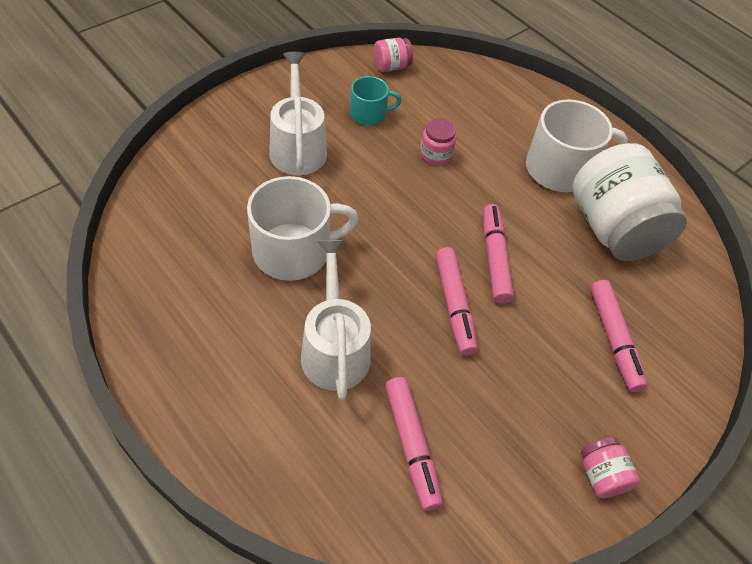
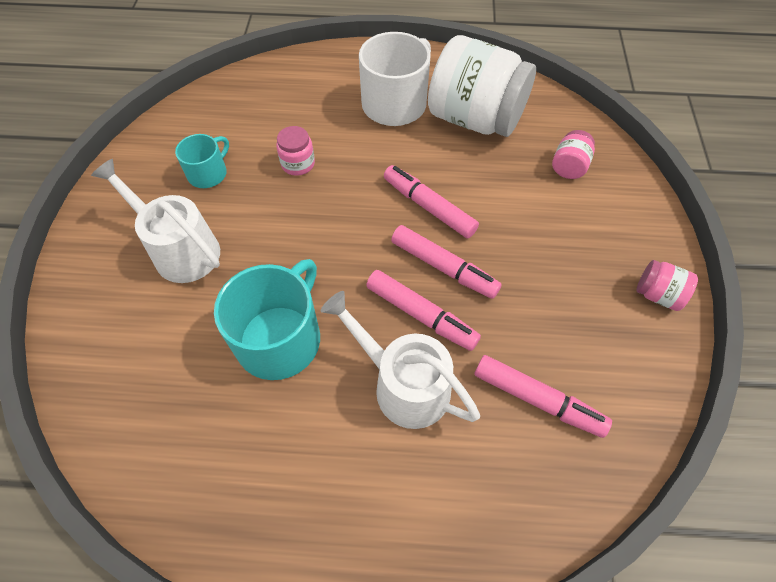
camera: 40 degrees left, 5 degrees up
white mug [247,176,359,281] -> turquoise mug [214,259,320,380]
pink jar [374,37,413,72] -> pink jar moved to [552,130,595,179]
pink marker [590,280,648,392] -> pink marker moved to [366,270,481,351]

